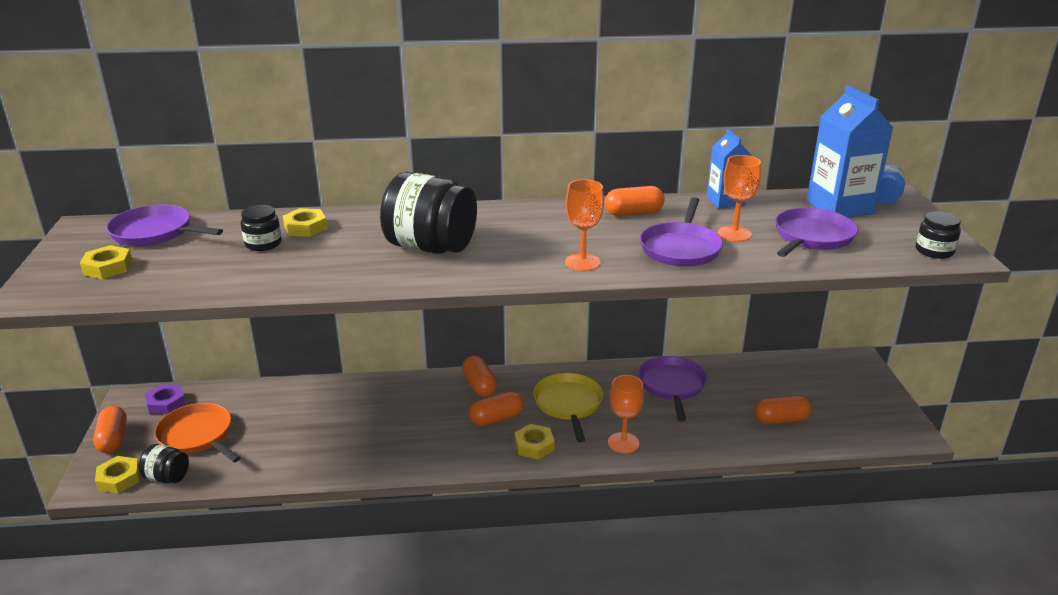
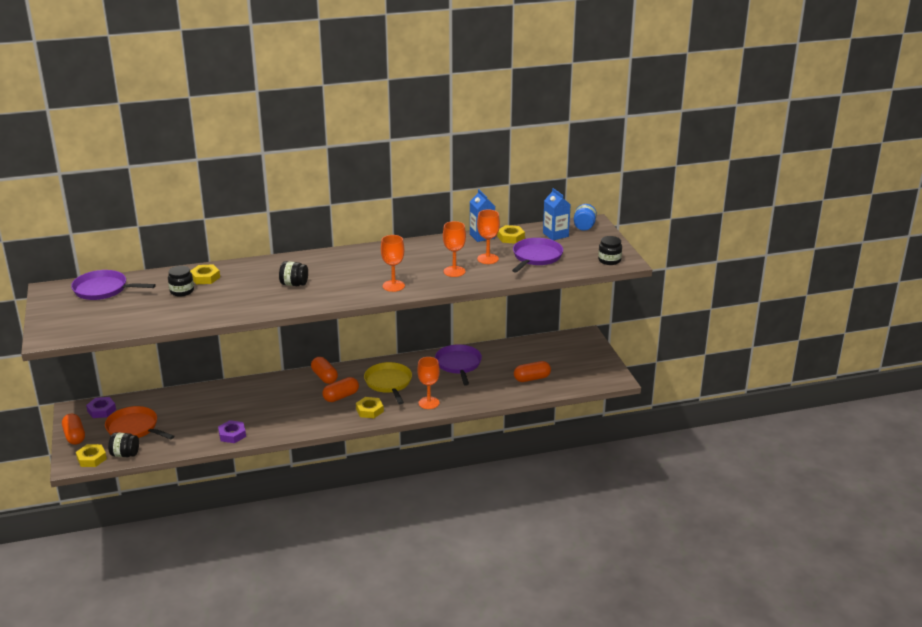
camera: 10 degrees left, 0 degrees up
yellow nut [80,245,132,279] -> yellow nut moved to [497,225,525,244]
black jar [380,172,477,254] -> black jar [279,261,308,286], size x0.49
orange capsule [605,186,665,216] -> none
purple pan [640,197,723,267] -> orange goblet [443,221,466,277]
blue carton [807,85,893,218] -> blue carton [543,188,571,240], size x0.61
none -> purple nut [218,420,246,443]

